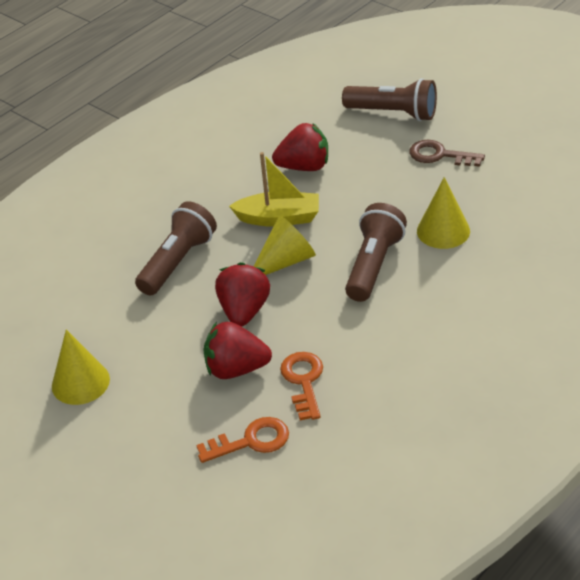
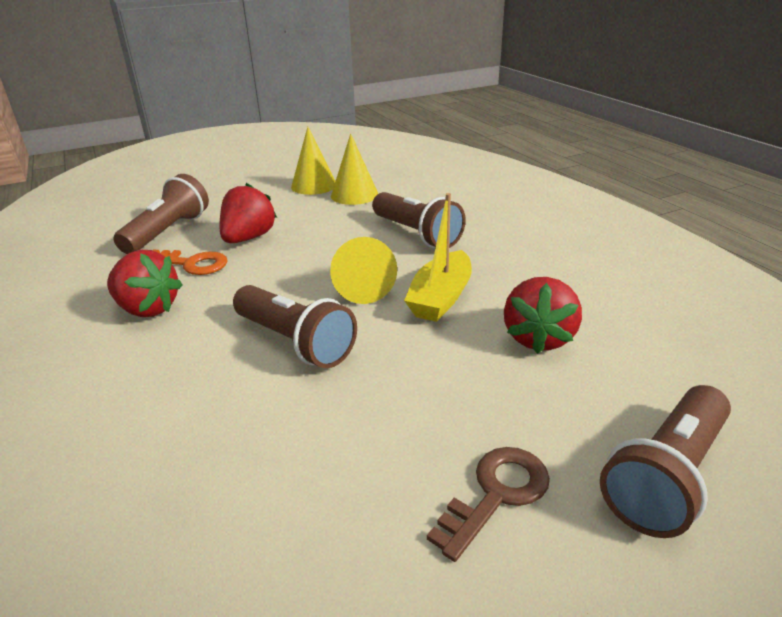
camera: 110 degrees right, 10 degrees down
orange key [196,417,289,463] -> brown flashlight [113,174,209,254]
red strawberry [215,262,270,327] -> red strawberry moved to [107,250,183,317]
yellow cone [417,177,470,249] -> yellow cone moved to [331,133,378,205]

